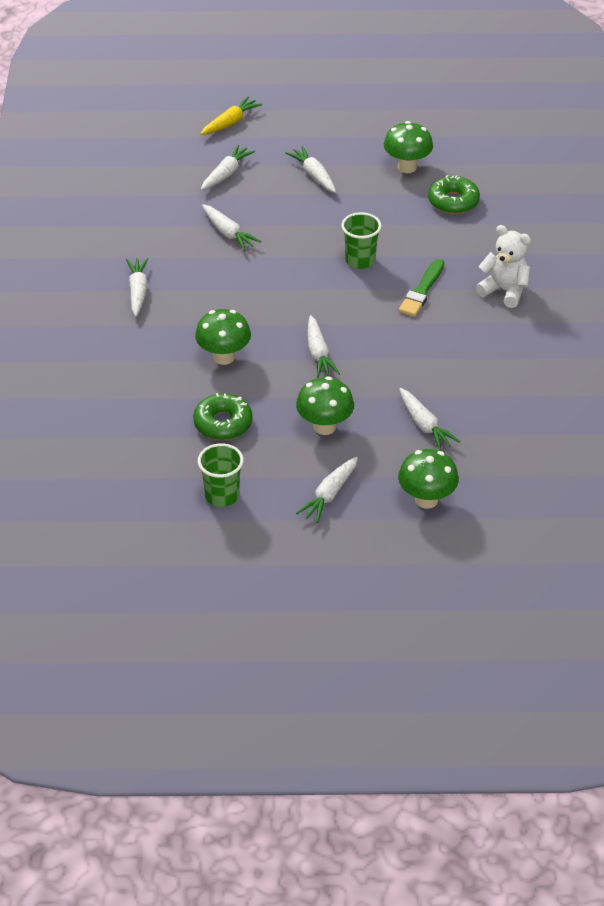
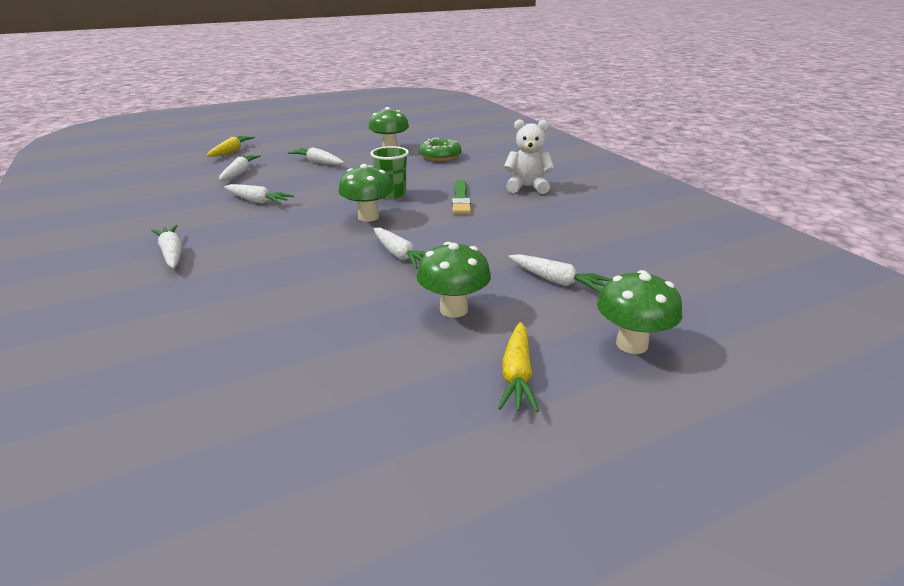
camera: 25 degrees left, 15 degrees down
green donut [193,393,252,440] -> none
green mushroom [195,309,251,365] -> green mushroom moved to [338,164,393,222]
green cup [198,443,244,507] -> none
white carrot [296,457,358,523] -> yellow carrot [498,322,539,412]

